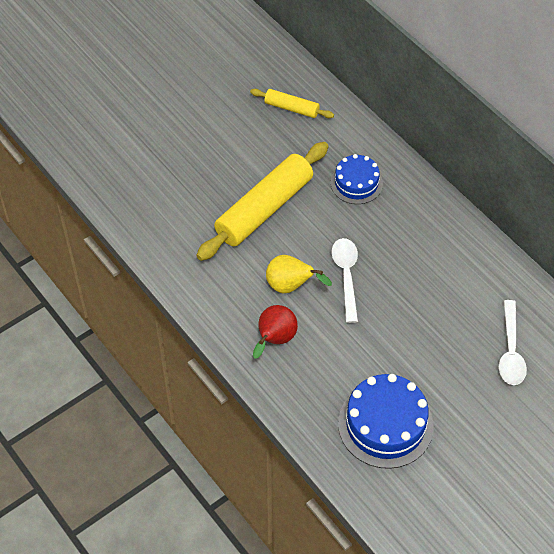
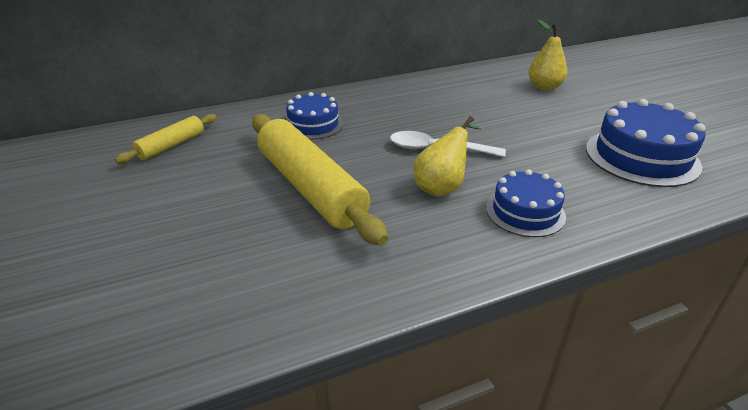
camera: 75 degrees left, 20 degrees down
red pear [253,305,298,359] -> blue cake [486,169,566,237]
white spoon [499,300,527,385] -> yellow pear [528,20,567,91]

